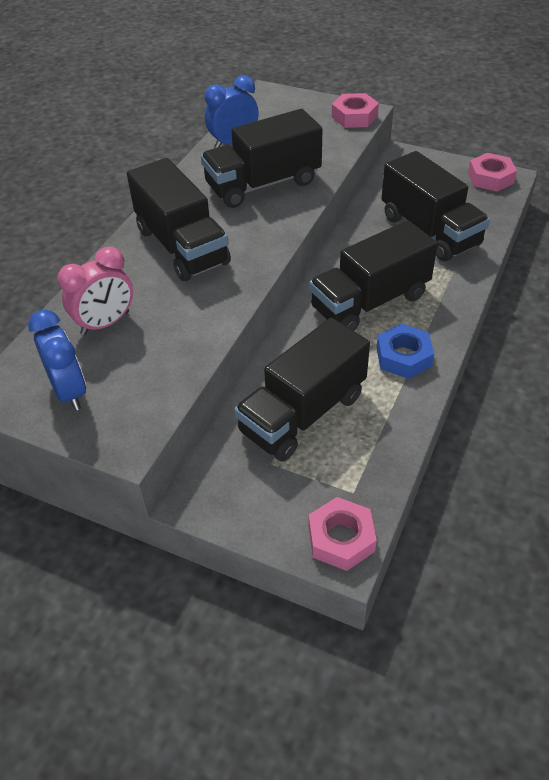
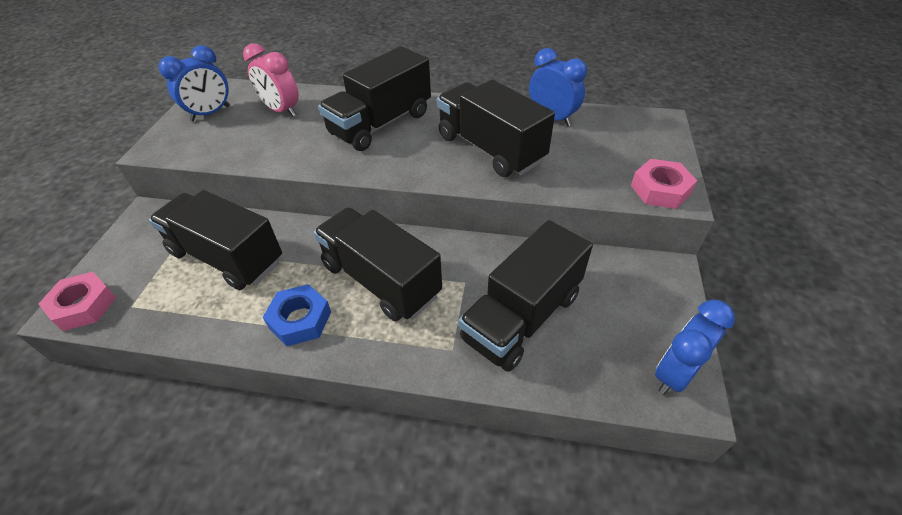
camera: 75 degrees right, 0 degrees up
pink nut [468,153,517,192] -> blue clock [655,300,735,395]

